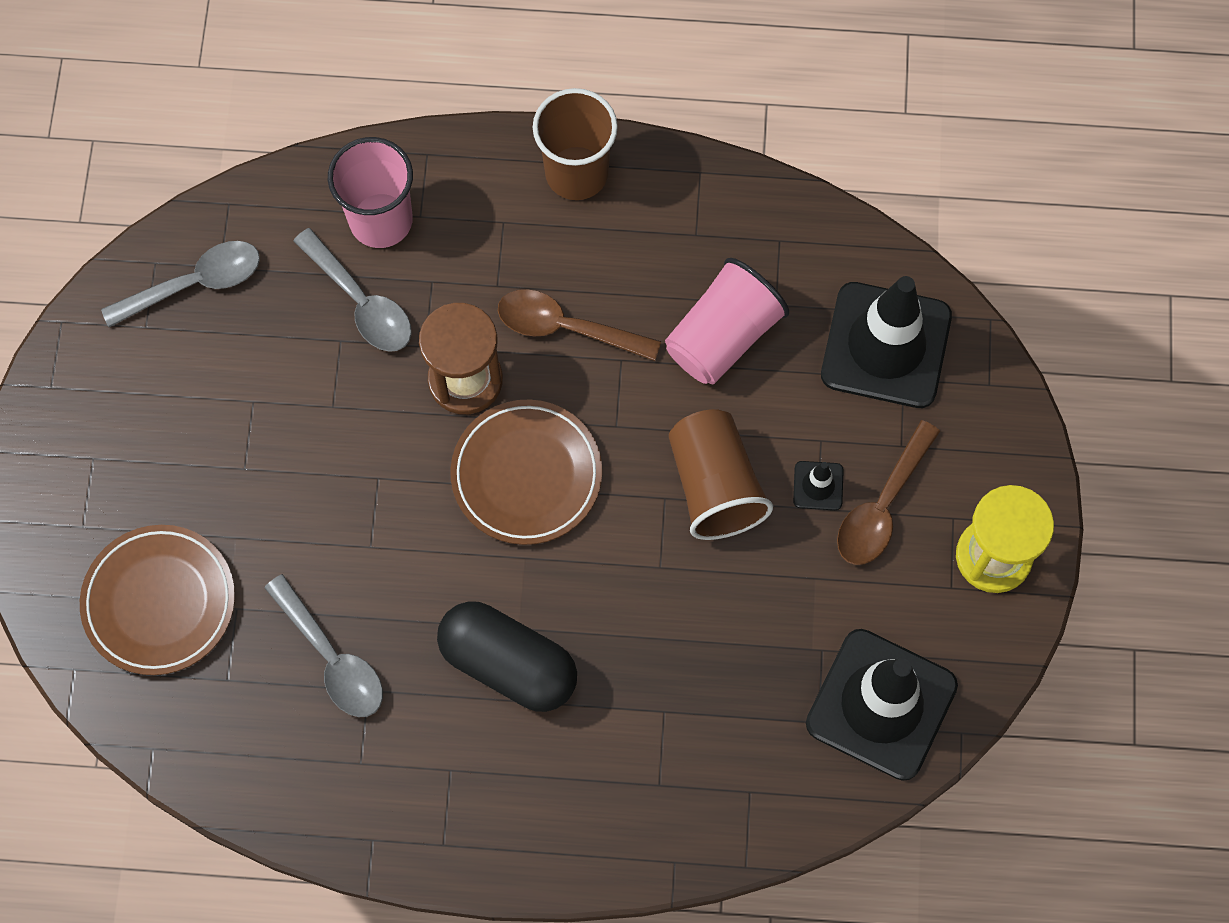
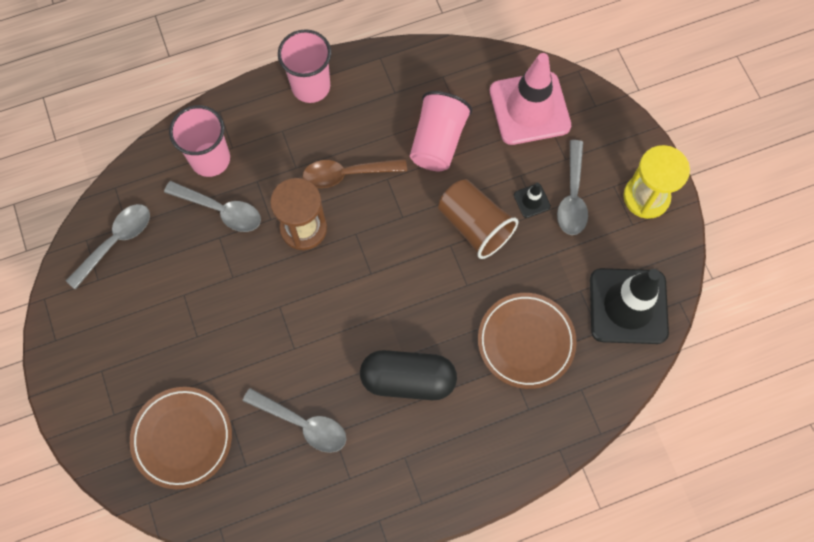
camera: 25 degrees left, 0 degrees up
brown plate [450,399,602,545] -> brown plate moved to [478,293,577,389]
brown cup [533,88,618,200] -> pink cup [278,29,331,103]
black traffic cone [821,276,952,408] -> pink traffic cone [490,53,571,145]
brown spoon [837,420,940,565] -> grey spoon [557,140,588,235]

